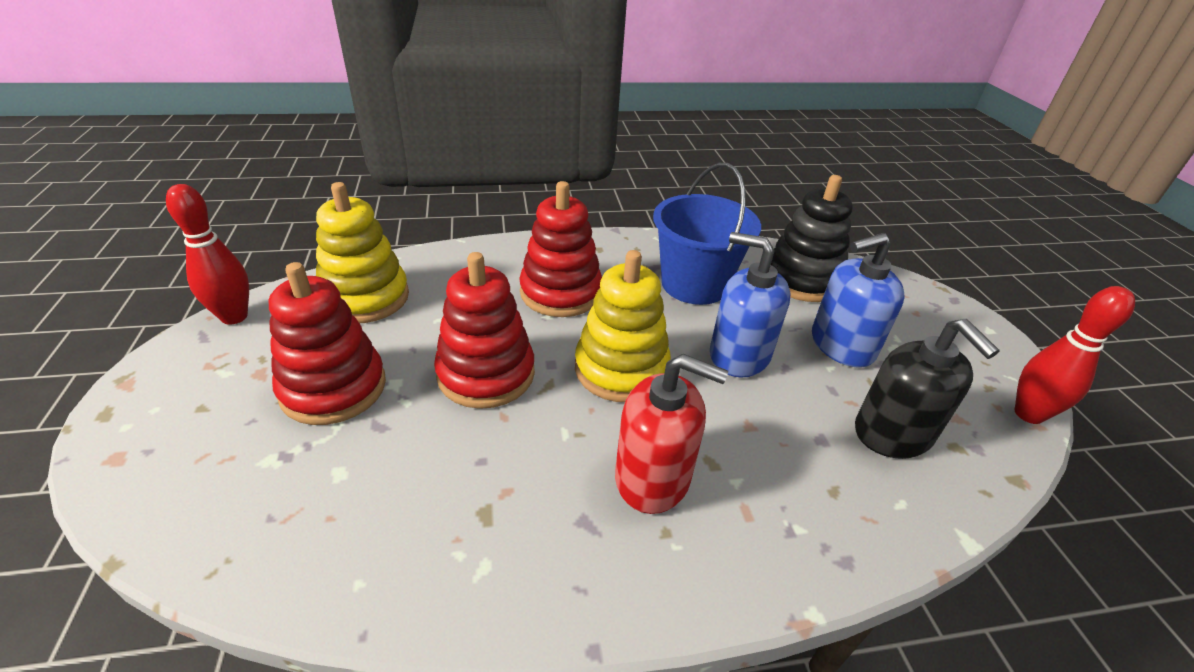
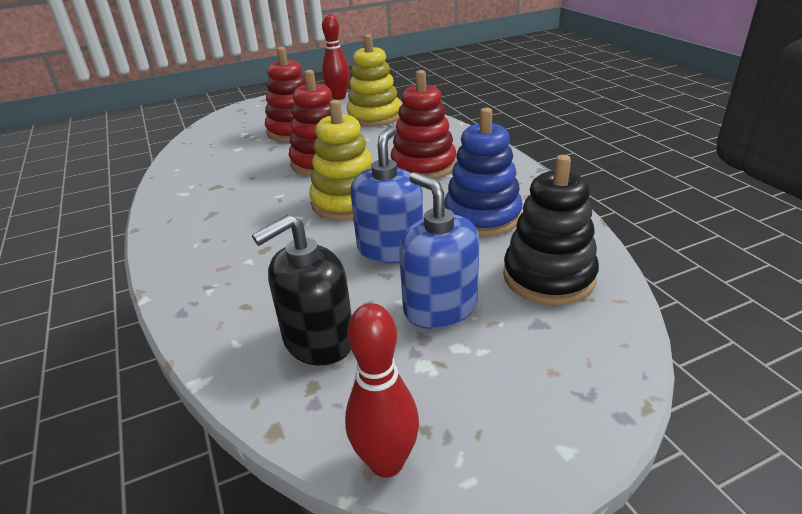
camera: 80 degrees right, 5 degrees down
red soap dispenser [615,354,728,514] -> none
blue bucket [653,163,761,305] -> blue stacking toy [444,108,523,237]

